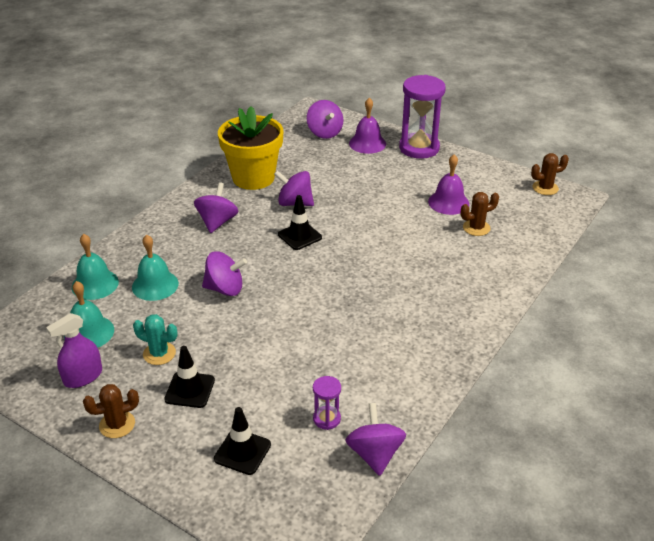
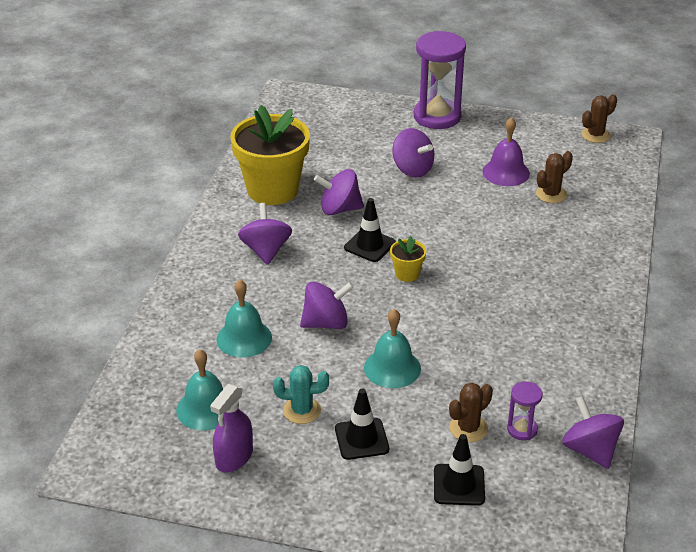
camera: 20 degrees left, 0 degrees up
turquoise bell [72,234,119,300] -> turquoise bell moved to [364,309,421,388]
brown cactus [83,384,139,438] -> brown cactus moved to [449,383,493,442]
purple spinning top [307,100,343,139] -> purple spinning top moved to [393,128,434,177]
purple bell [349,98,386,154] -> none
none -> yellow flower pot [390,236,426,282]

